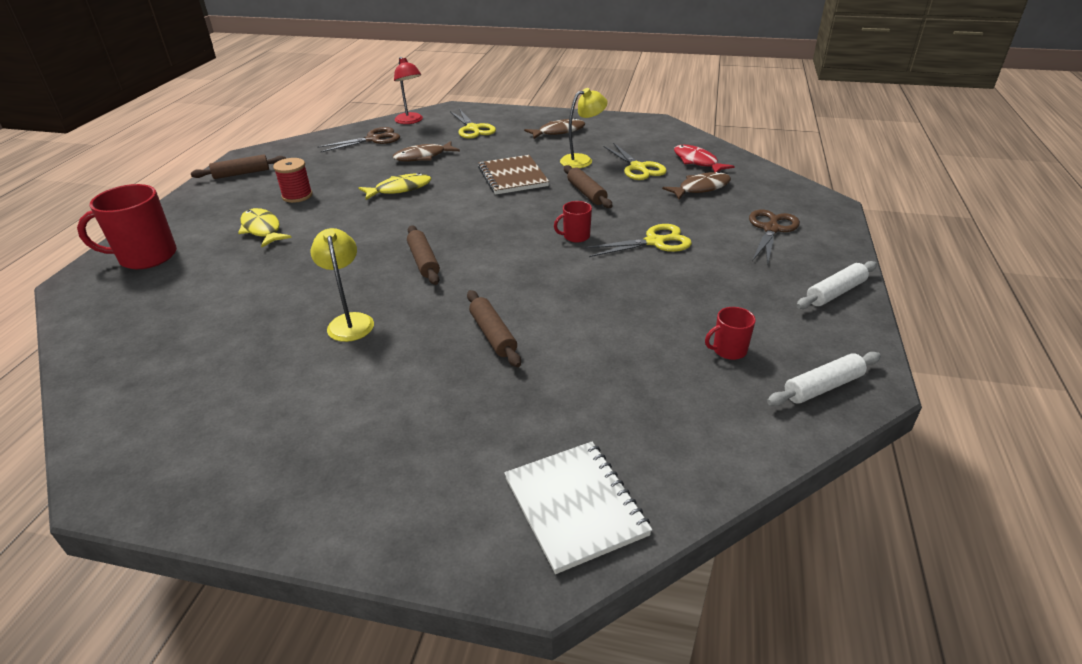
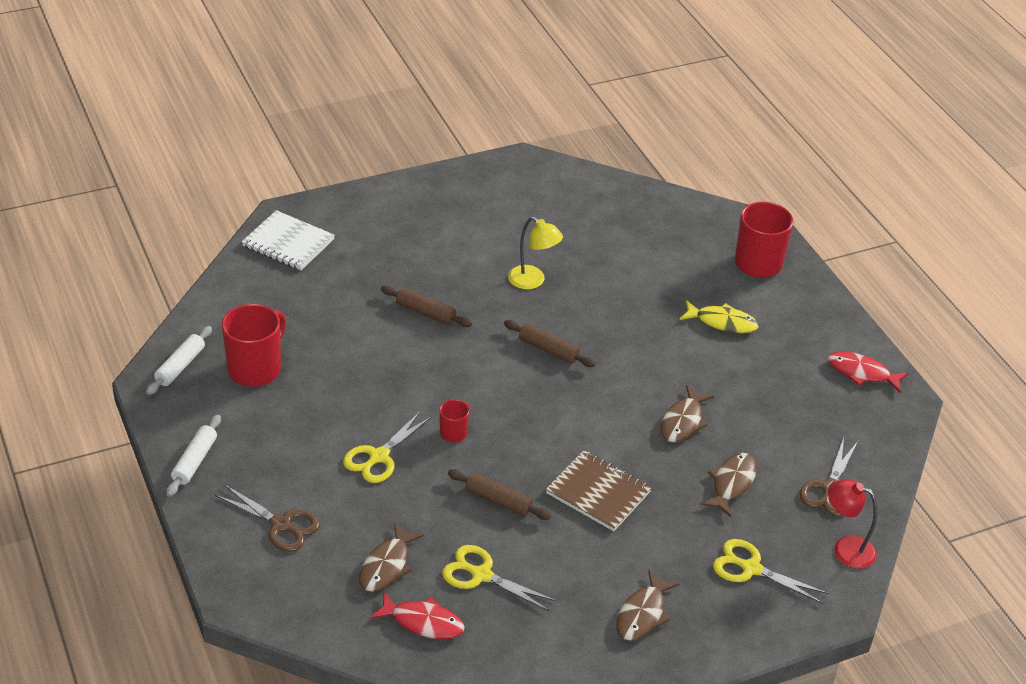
camera: 140 degrees right, 5 degrees up
brown rolling pin [191,155,286,179] -> red fish [828,351,908,393]
red spool [273,158,312,203] -> none
yellow fish [359,173,431,200] -> brown fish [660,385,714,442]
yellow lamp [560,88,608,168] -> none
red mug [705,307,756,360] -> red mug [222,304,286,387], size x1.97
brown scissors [749,209,800,265] -> brown scissors turned 45 degrees counterclockwise [215,484,320,552]

